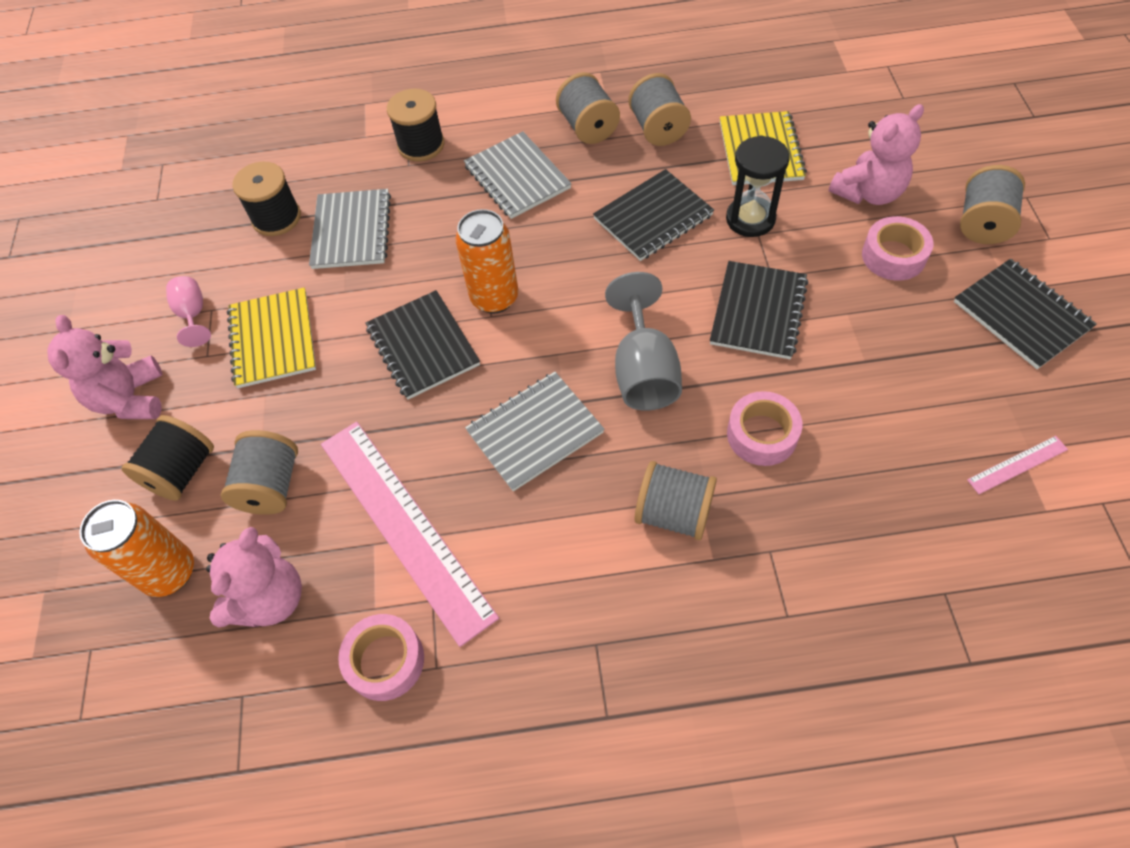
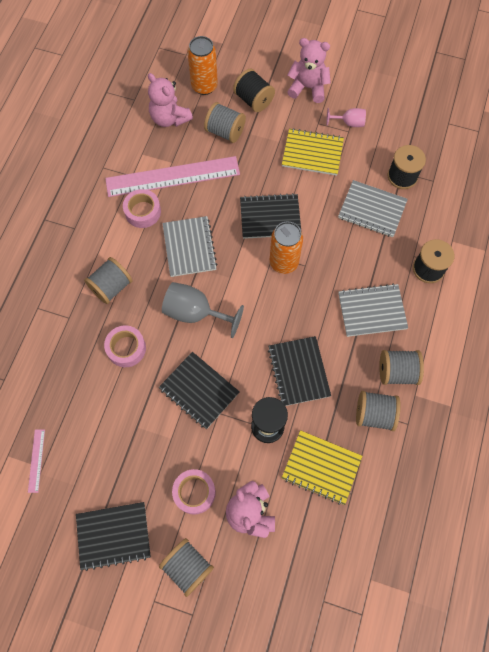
camera: 110 degrees right, 10 degrees up
pink tape [338,614,424,701] -> pink tape moved to [123,189,161,228]

